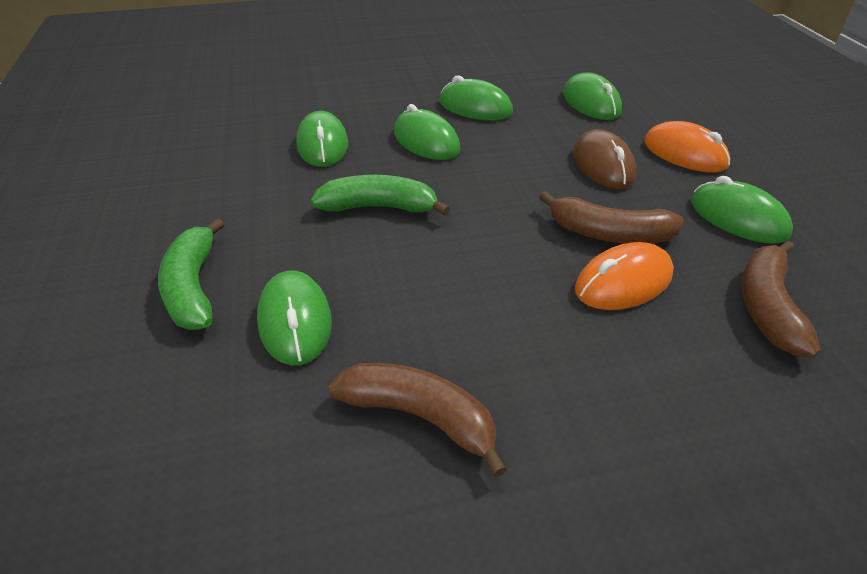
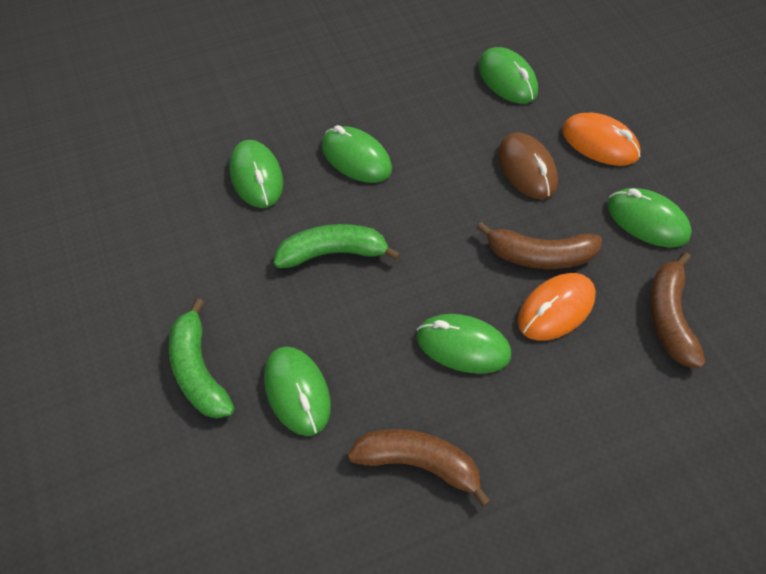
camera: 10 degrees left, 15 degrees up
green mouse [439,75,513,120] -> green mouse moved to [416,314,511,374]

